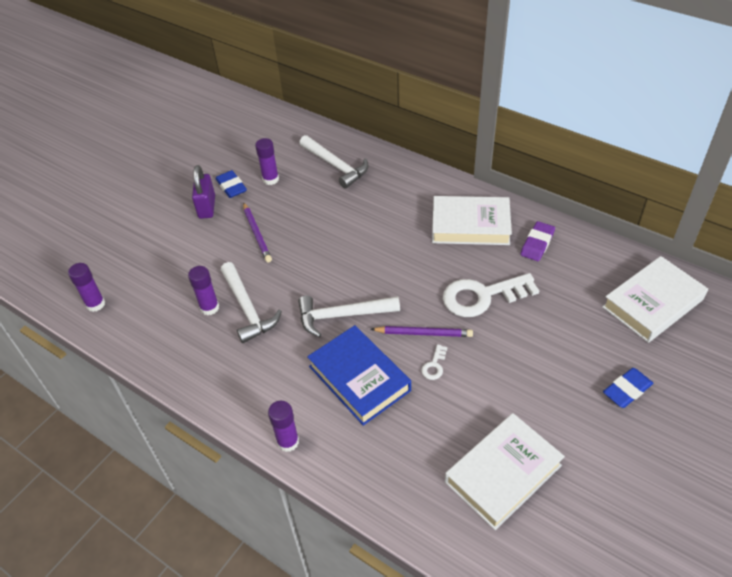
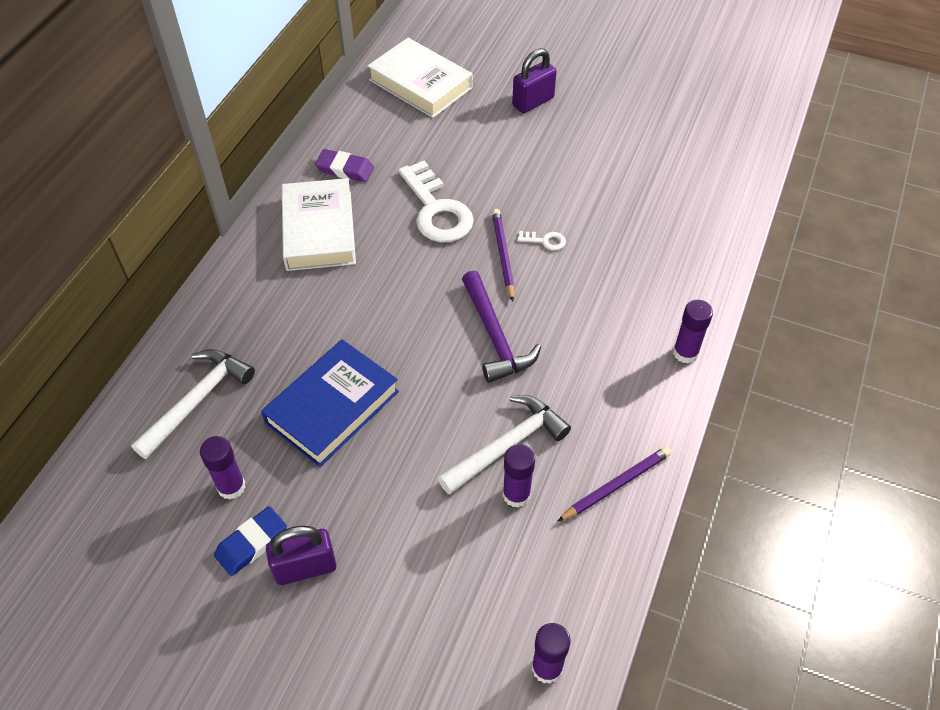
camera: 105 degrees left, 5 degrees up
purple pencil [243,202,272,262] -> purple pencil moved to [557,446,672,522]
white hammer [298,295,400,337] -> purple hammer [462,270,541,383]
blue book [307,325,411,426] -> blue book moved to [261,339,399,467]
white book [445,413,565,530] -> none
blue eraser [603,368,653,408] -> purple padlock [512,48,557,113]

